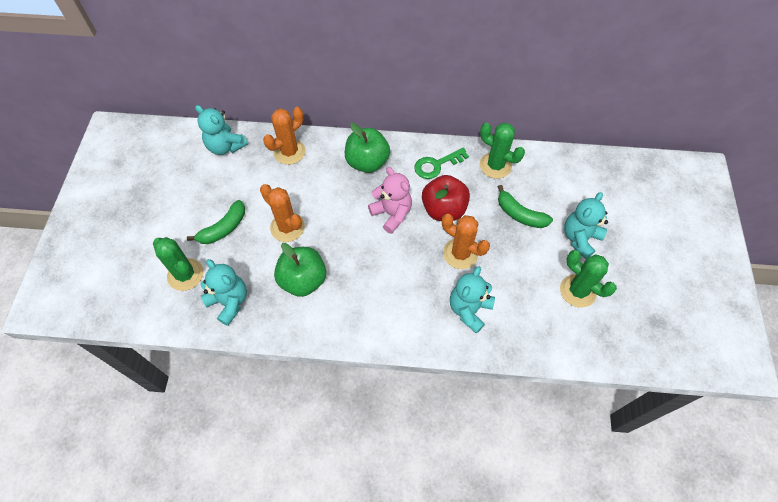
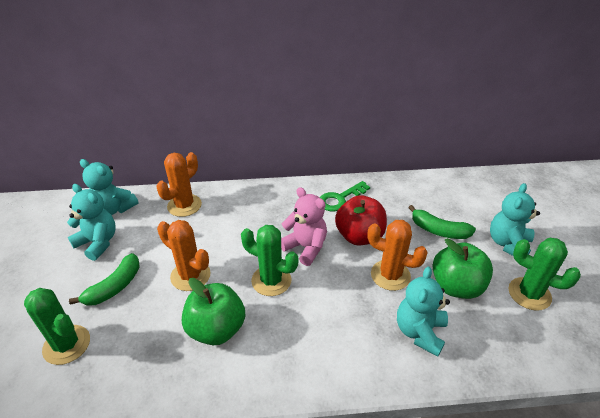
camera: 10 degrees left, 20 degrees down
turquoise teddy bear [201,259,247,326] -> turquoise teddy bear moved to [67,184,116,261]
green apple [345,123,390,173] -> green apple moved to [432,238,493,299]
green cactus [480,123,525,179] -> green cactus moved to [241,225,299,296]

